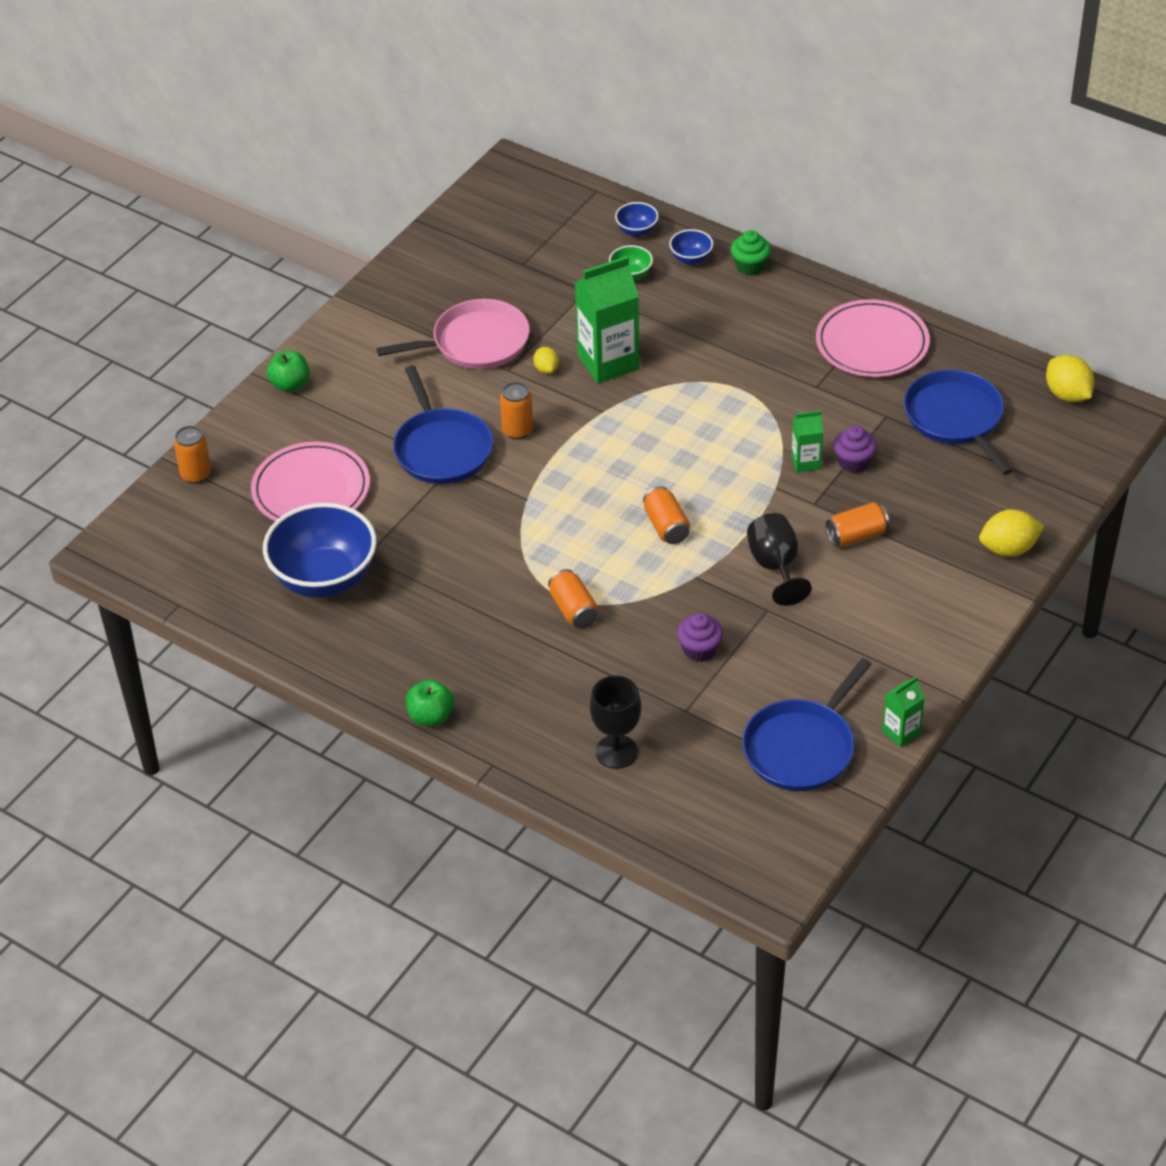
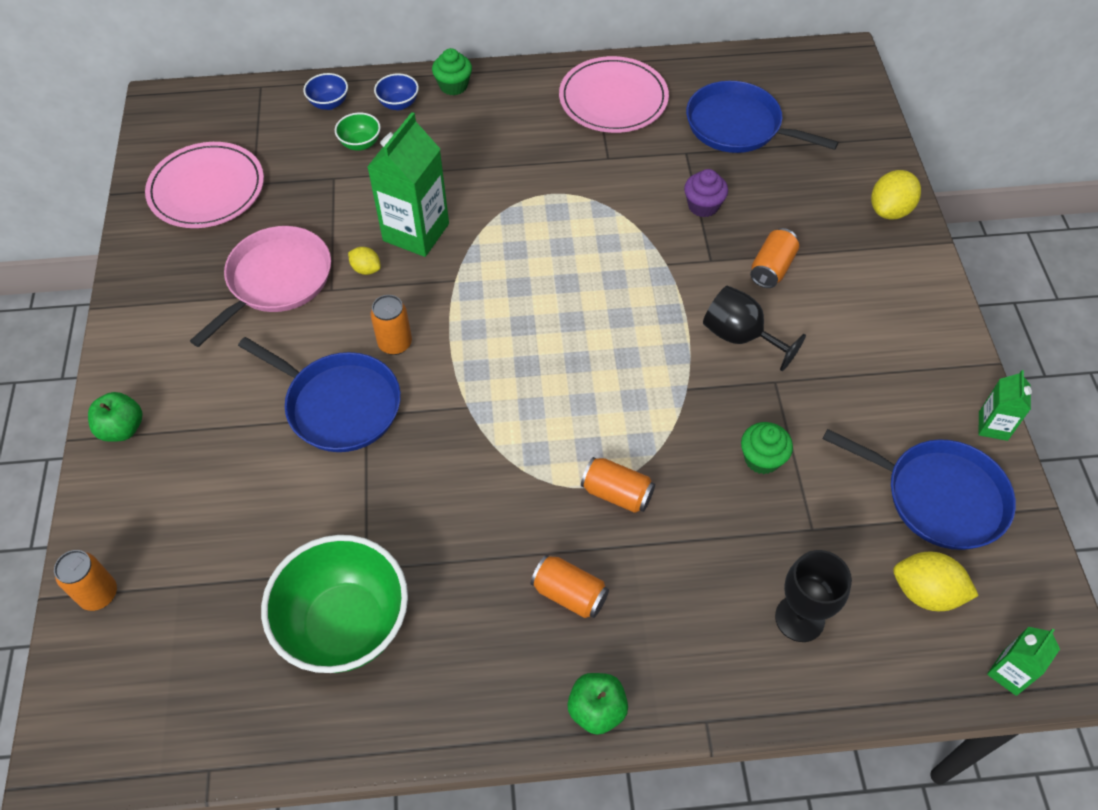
camera: 40 degrees left, 10 degrees up
pink plate [251,442,370,521] -> pink plate moved to [145,142,264,228]
blue bowl [263,503,377,598] -> green bowl [261,535,408,673]
orange can [643,486,690,544] -> orange can moved to [531,555,609,618]
purple cupcake [677,613,723,662] -> green cupcake [741,422,793,474]
blue pan [742,658,872,791] -> blue pan turned 60 degrees counterclockwise [823,429,1016,550]
green carton [791,411,823,472] -> green carton moved to [987,627,1060,696]
yellow lemon [1046,355,1095,402] -> yellow lemon moved to [893,552,979,611]

